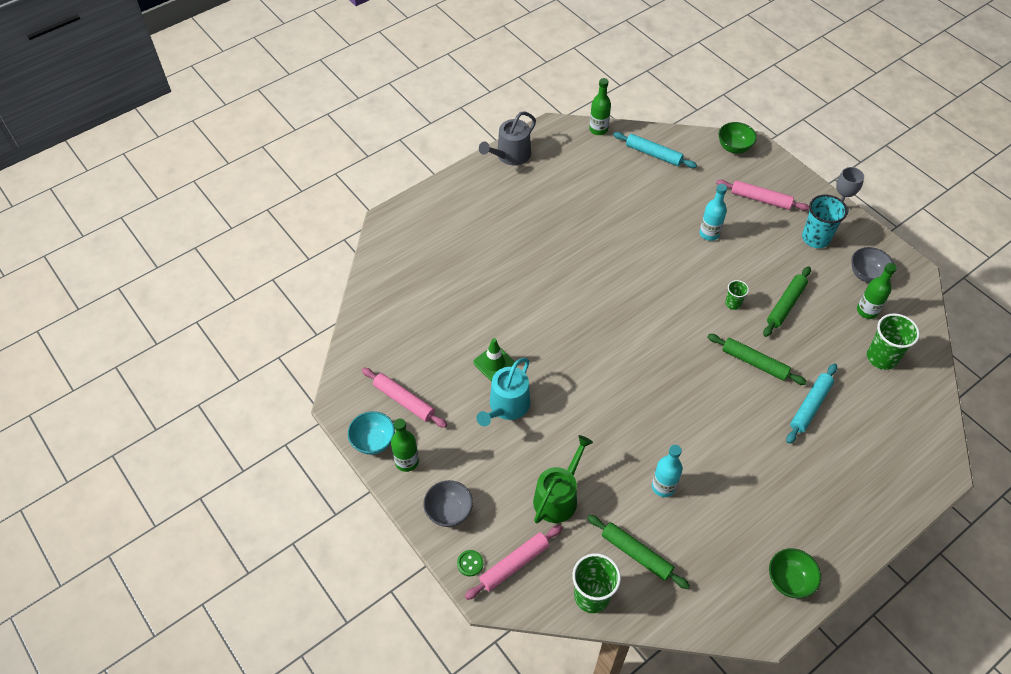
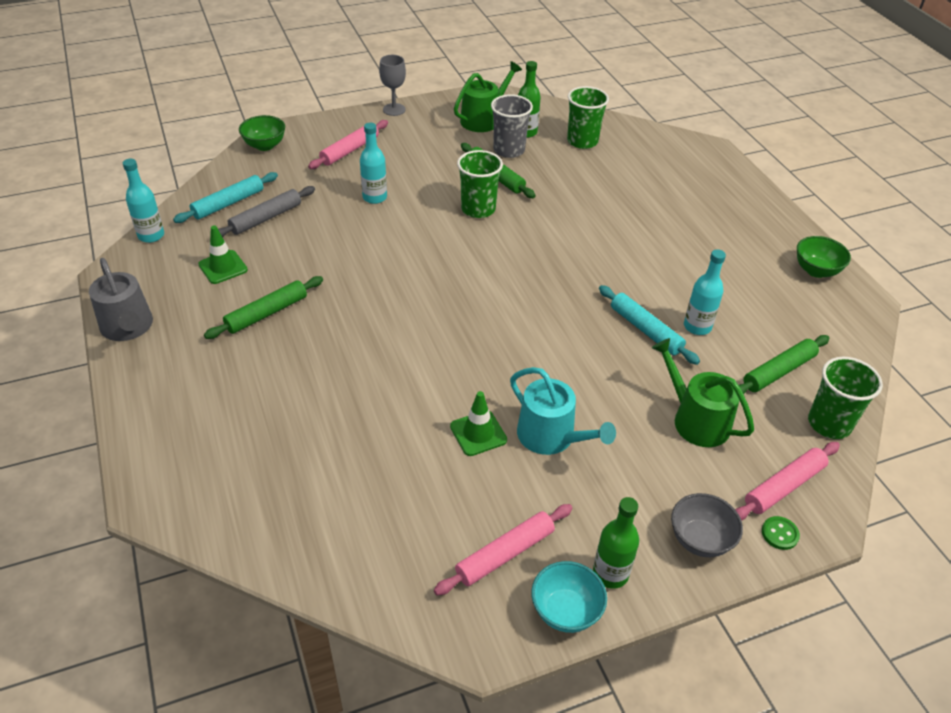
camera: 75 degrees left, 10 degrees down
pink rolling pin [465,525,562,600] -> pink rolling pin turned 75 degrees clockwise [735,442,840,521]
green bottle [589,78,611,135] -> turquoise bottle [123,159,164,243]
green rolling pin [707,334,807,385] -> green rolling pin moved to [204,276,323,339]
green cup [725,280,749,310] -> green cup [457,150,503,218], size x1.85
turquoise rolling pin [786,363,837,444] -> turquoise rolling pin moved to [599,285,700,365]
turquoise cup [802,195,848,248] -> none
grey bowl [851,247,894,283] -> green watering can [454,61,522,132]
none -> green traffic cone [198,225,248,284]
none -> grey rolling pin [218,186,315,237]
none -> grey cup [491,94,533,158]

